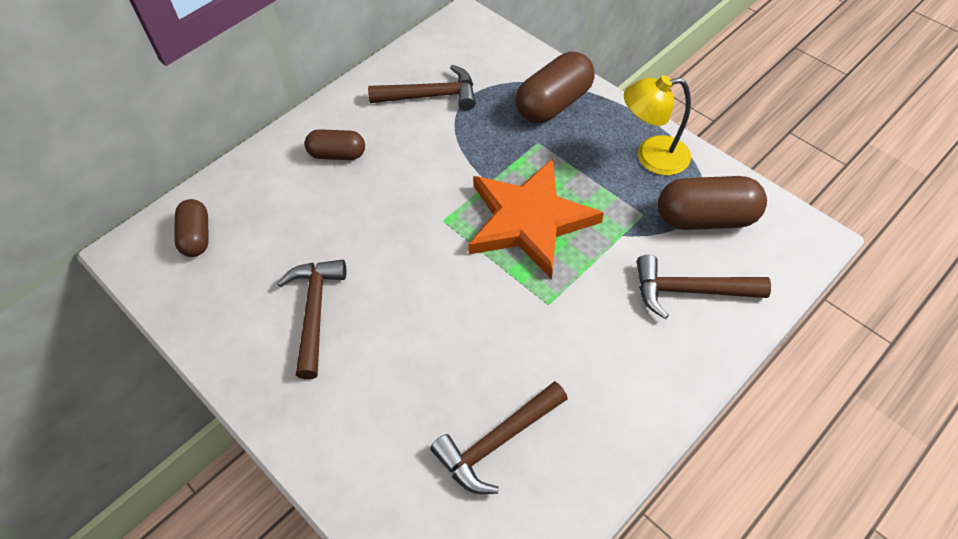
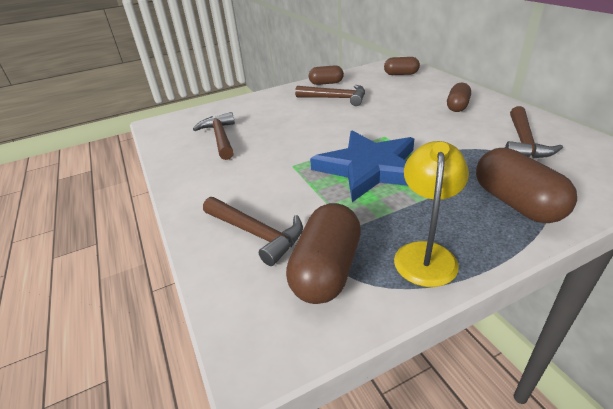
camera: 110 degrees right, 20 degrees down
orange star [468,158,604,279] -> blue star [310,130,414,202]
brown hammer [637,255,771,319] -> brown hammer turned 105 degrees clockwise [203,197,303,266]
none -> brown capsule [309,65,344,85]

